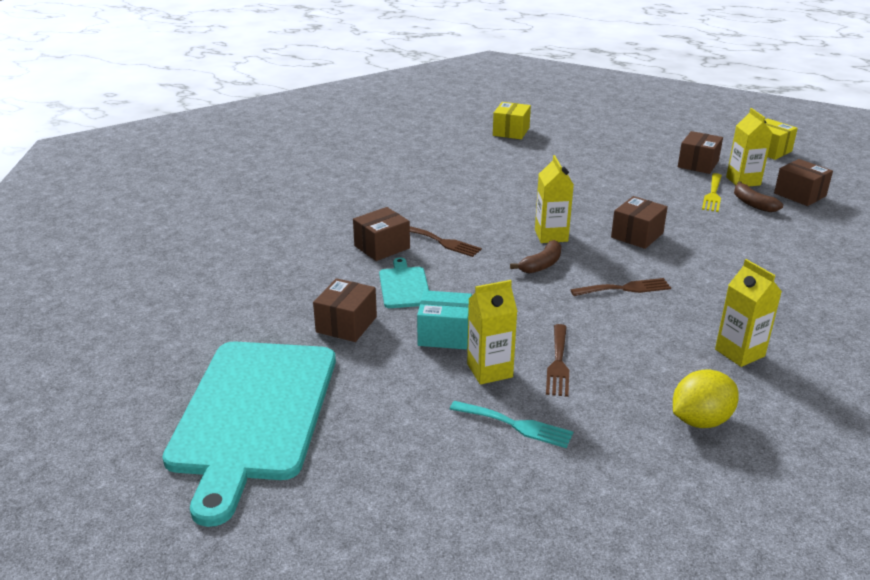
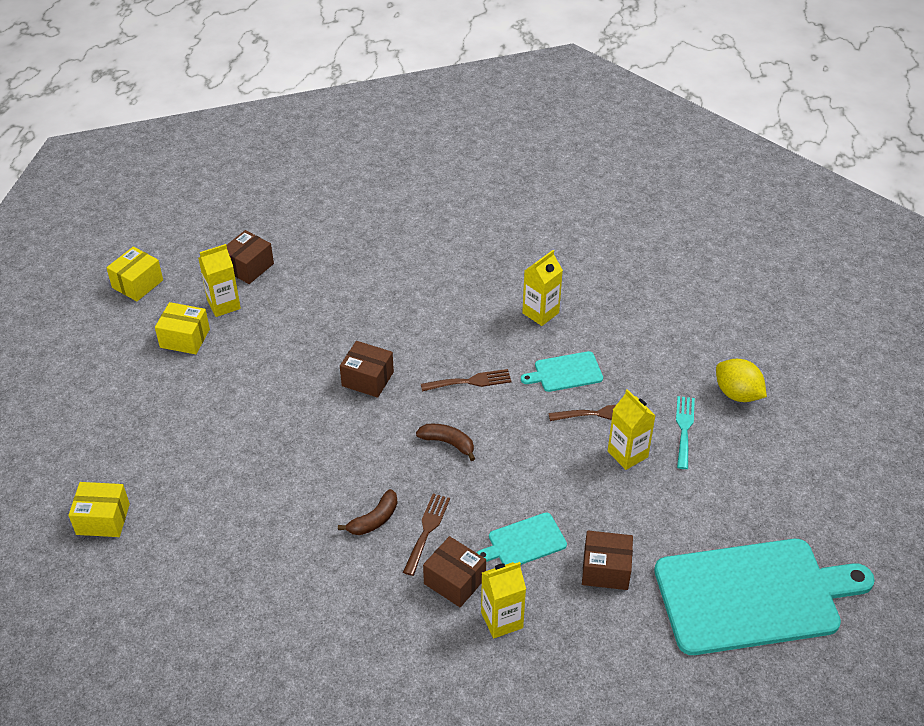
camera: 105 degrees left, 15 degrees up
turquoise box [417,290,472,349] -> none
yellow carton [535,155,574,243] -> yellow carton moved to [481,562,526,638]
brown fork [571,278,671,296] -> brown fork turned 105 degrees clockwise [421,369,511,392]
yellow lemon [673,369,739,428] -> yellow lemon moved to [716,358,767,402]
brown box [678,131,723,174] -> yellow box [155,302,210,354]
yellow fork [702,173,722,212] -> none
brown banana [734,181,783,212] -> brown banana moved to [338,489,397,535]
none -> turquoise cutting board [521,351,603,392]

